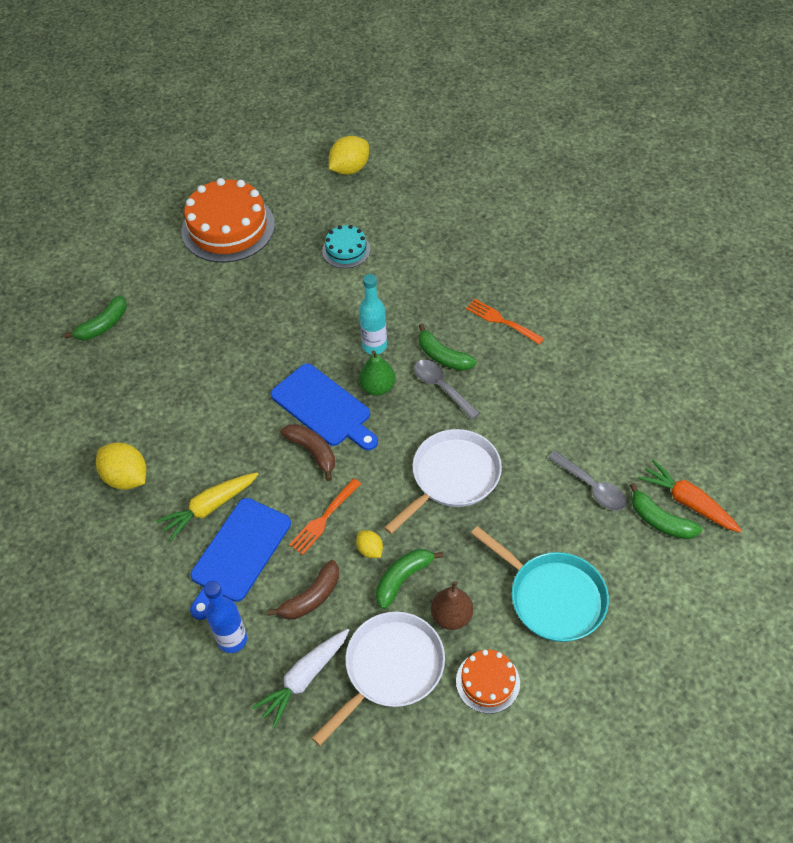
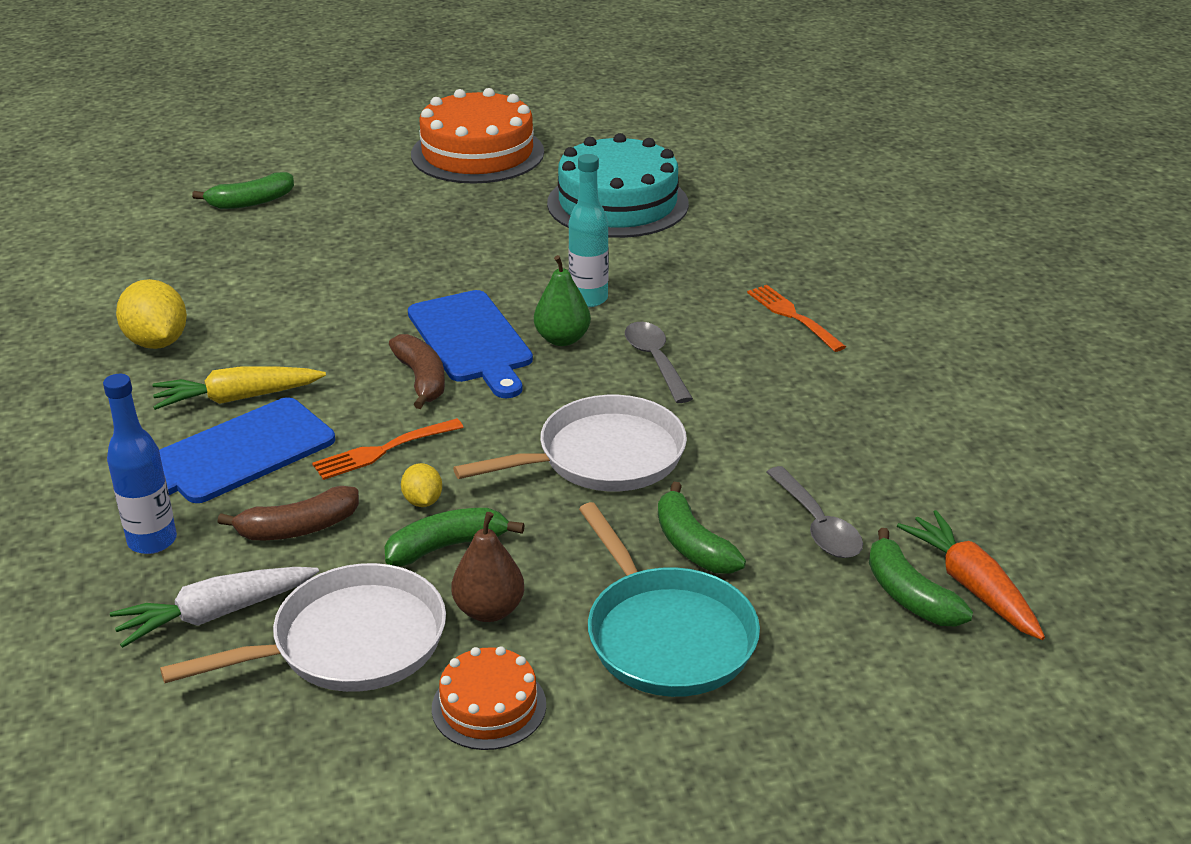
camera: 20 degrees right, 20 degrees down
turquoise cake [322,225,371,268] -> turquoise cake [547,133,689,238], size x1.97
yellow lemon [329,136,369,175] -> none
green banana [419,324,476,371] -> green banana moved to [658,482,746,574]

